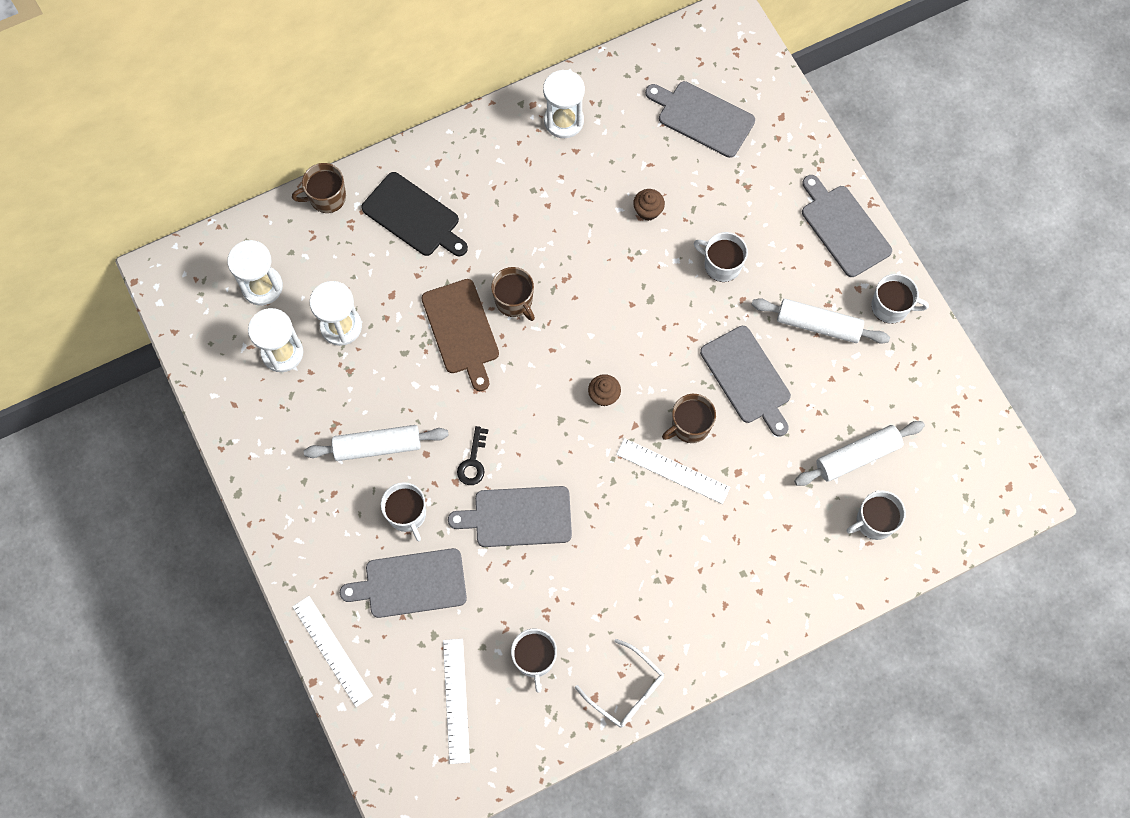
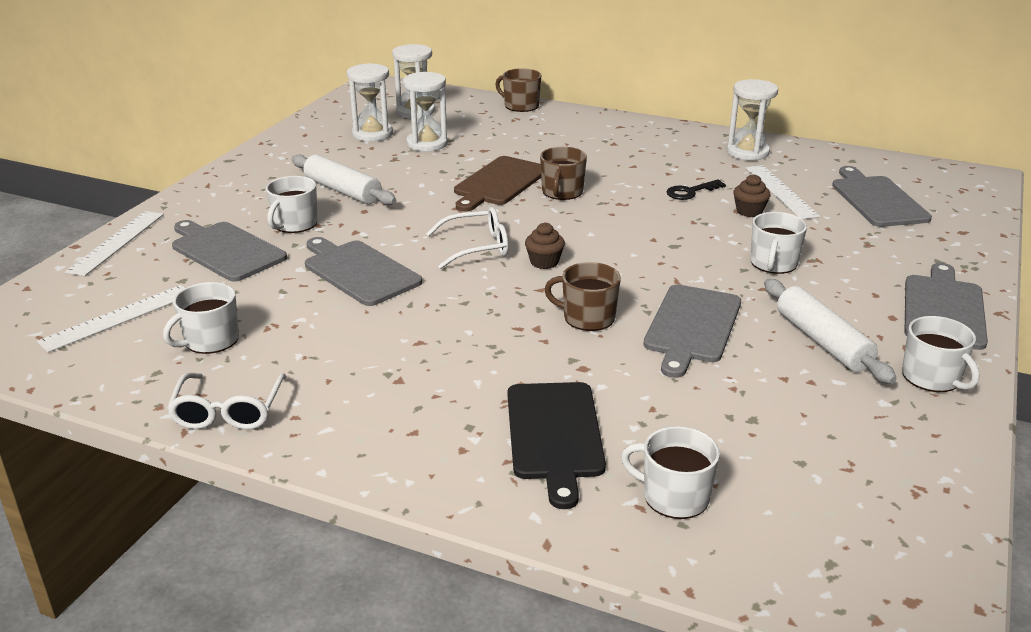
camera: 50 degrees right, 40 degrees down
black cutting board [361,172,468,256] -> black cutting board moved to [507,382,606,509]
black key [457,426,488,485] -> black key moved to [666,179,726,200]
white ruler [616,438,730,504] -> white ruler moved to [745,165,820,219]
white mug [694,232,748,282] -> white mug turned 150 degrees counterclockwise [750,212,807,274]
white rolling pin [794,421,925,486] -> none
none -> white glasses [426,207,508,269]

